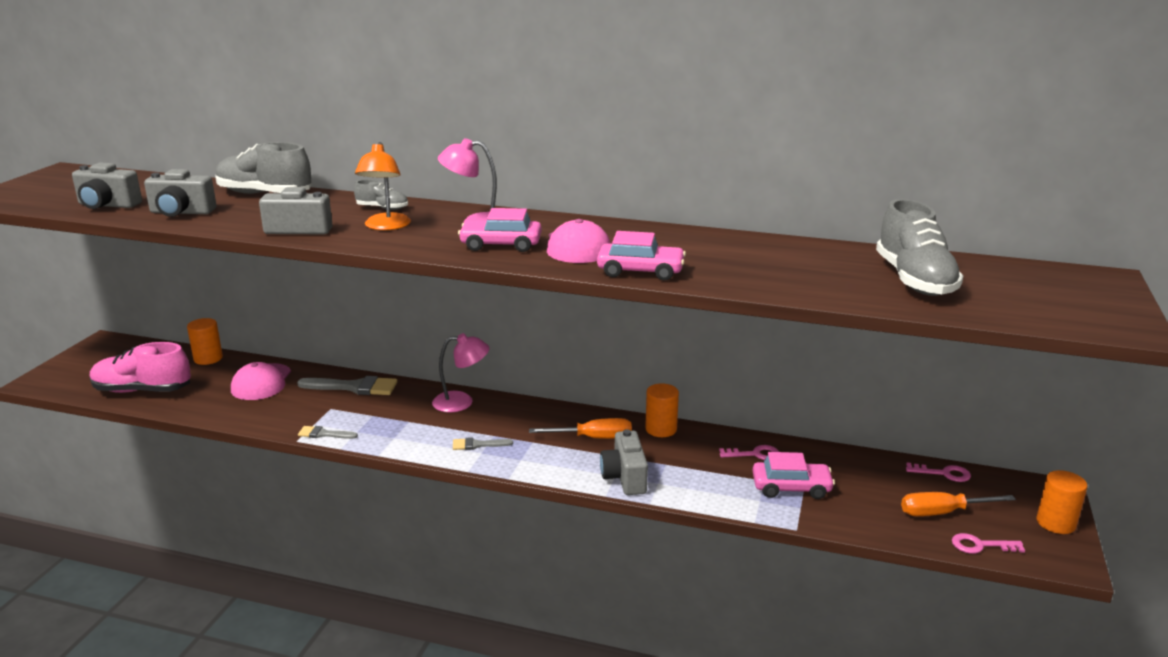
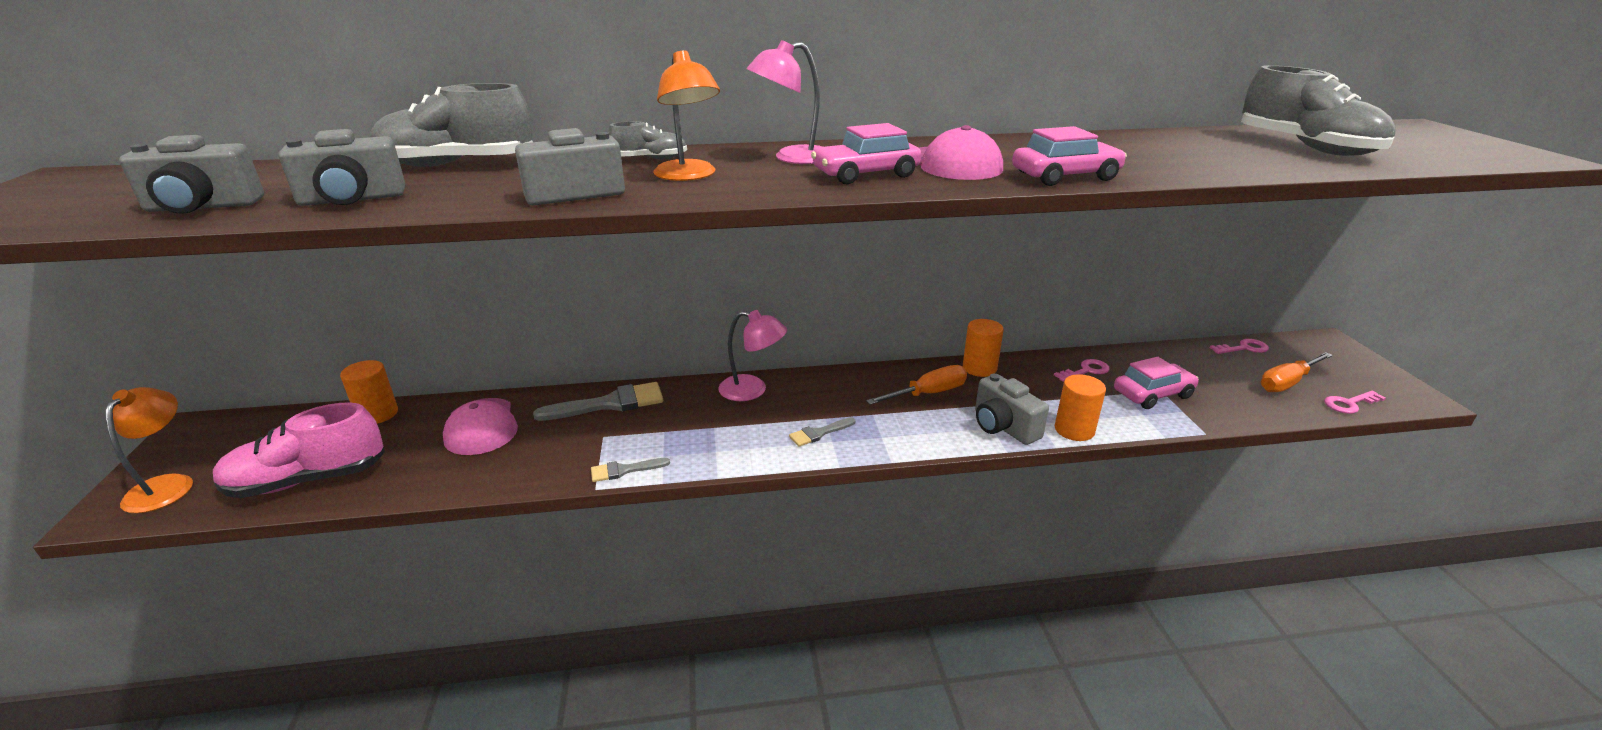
camera: 25 degrees left, 5 degrees up
pink lamp [432,333,489,412] -> pink lamp turned 45 degrees clockwise [718,310,787,401]
orange cylinder [1037,470,1087,534] -> orange cylinder moved to [1055,374,1106,441]
none -> orange lamp [105,387,193,513]

